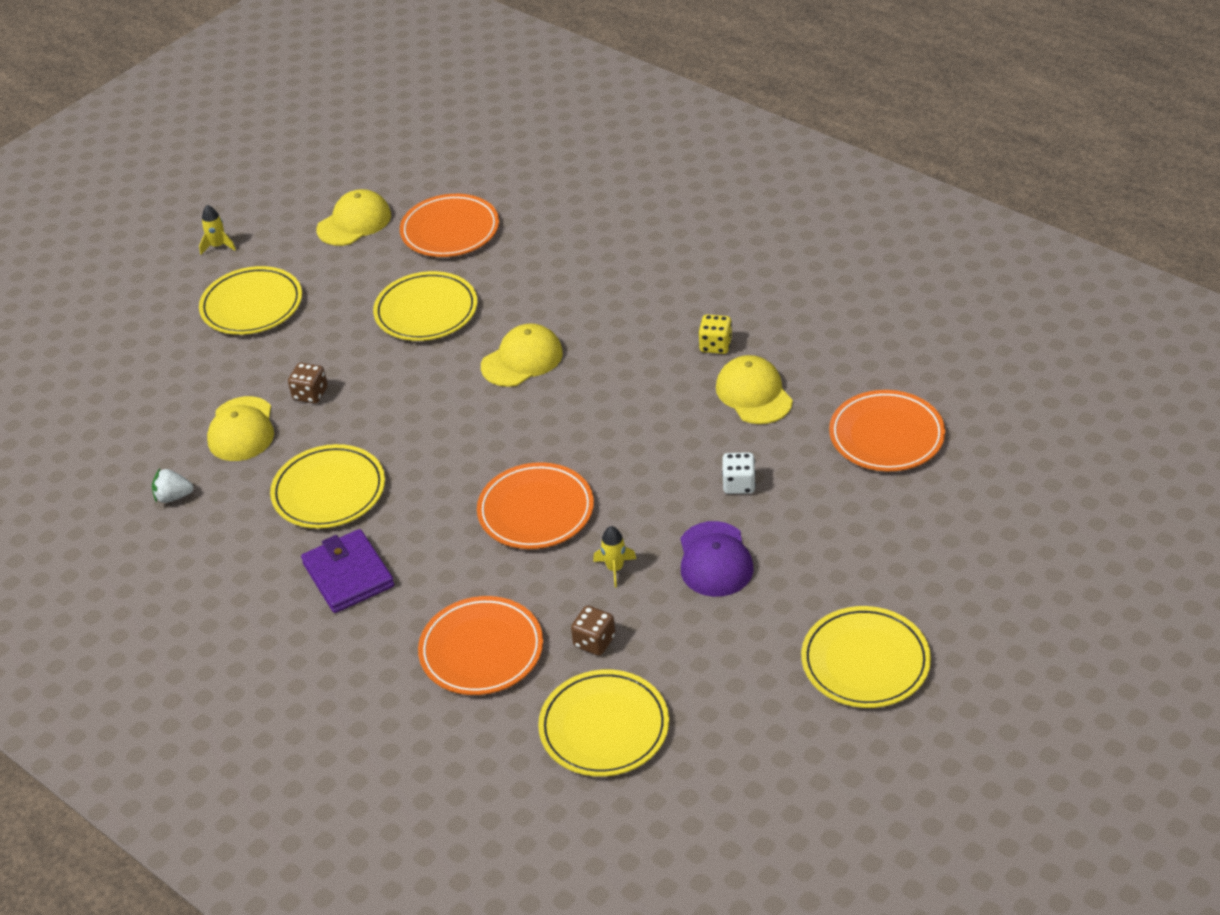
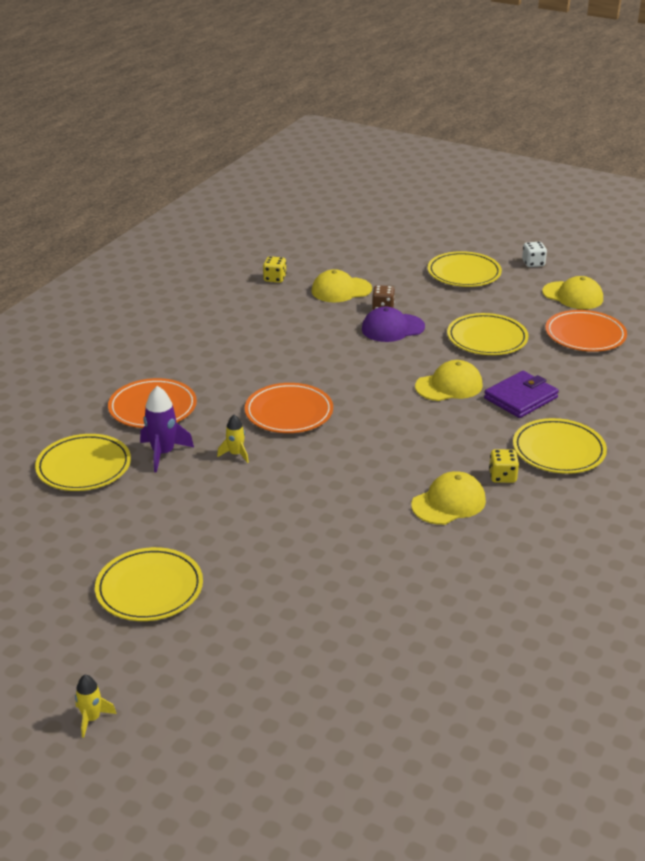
camera: 75 degrees right, 10 degrees down
white strawberry [152,469,194,503] -> yellow dice [263,256,287,283]
yellow rocket [199,205,236,255] -> yellow rocket moved to [75,675,117,738]
yellow plate [270,444,385,529] -> yellow plate moved to [513,418,607,474]
purple wallet [301,529,394,613] -> purple wallet moved to [484,371,559,418]
yellow cap [481,323,563,387] -> yellow cap turned 60 degrees counterclockwise [415,360,483,401]
brown dice [571,605,615,656] -> purple rocket [140,386,194,473]
purple cap [680,521,754,597] -> purple cap moved to [362,307,425,342]
white dice [722,452,756,494] -> white dice moved to [522,242,547,267]
orange plate [829,390,945,471] -> none

